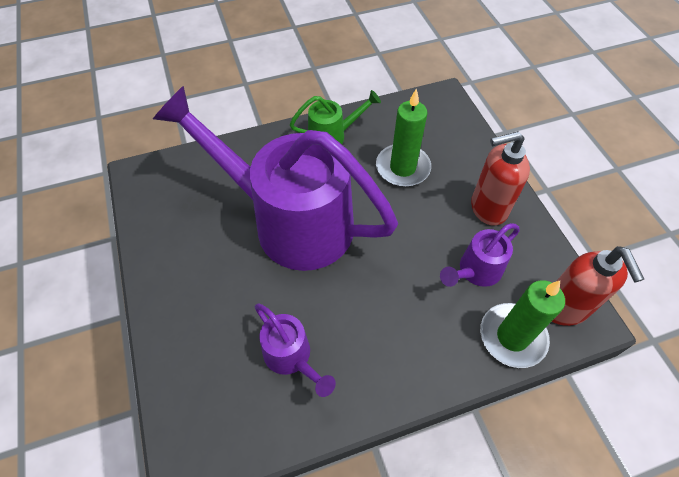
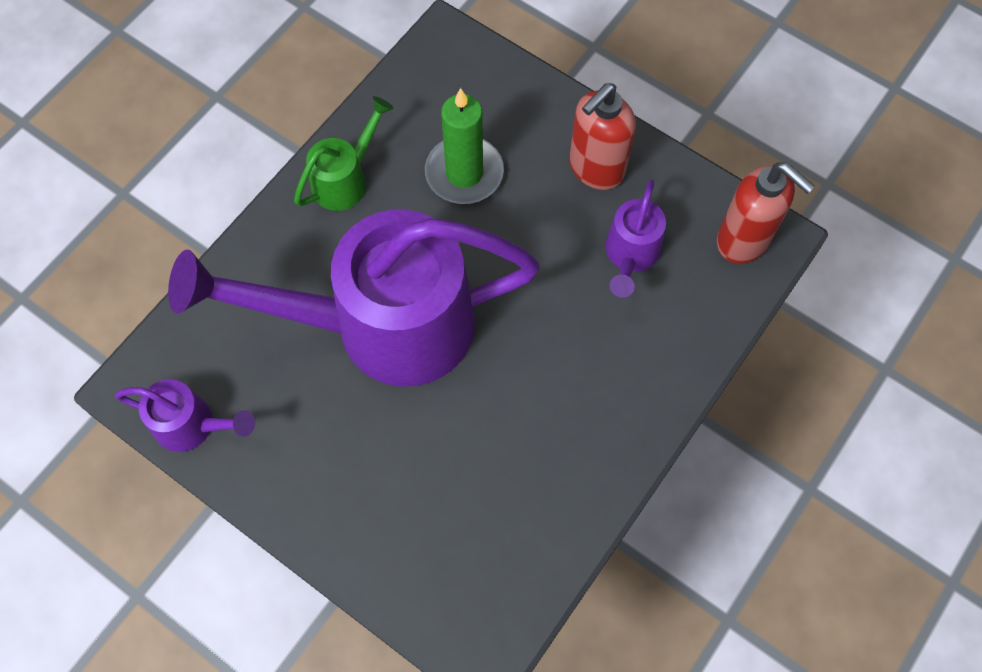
camera: 35 degrees left, 10 degrees up
purple watering can [255,303,336,397] -> purple watering can moved to [115,379,255,452]
green candle [480,280,565,368] -> none

